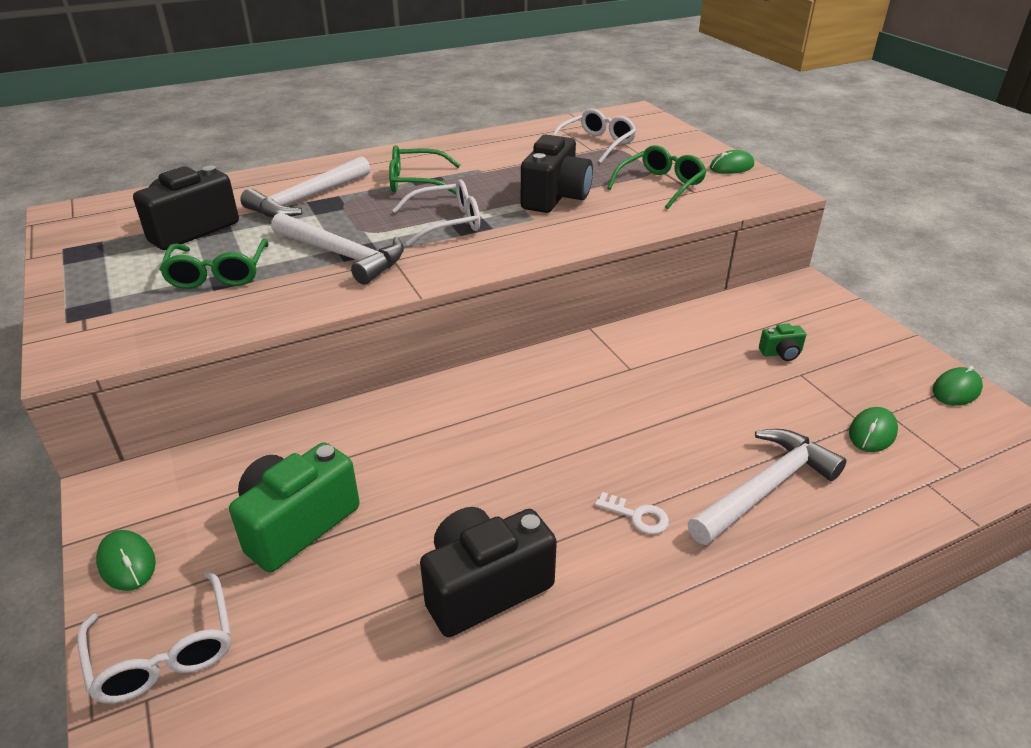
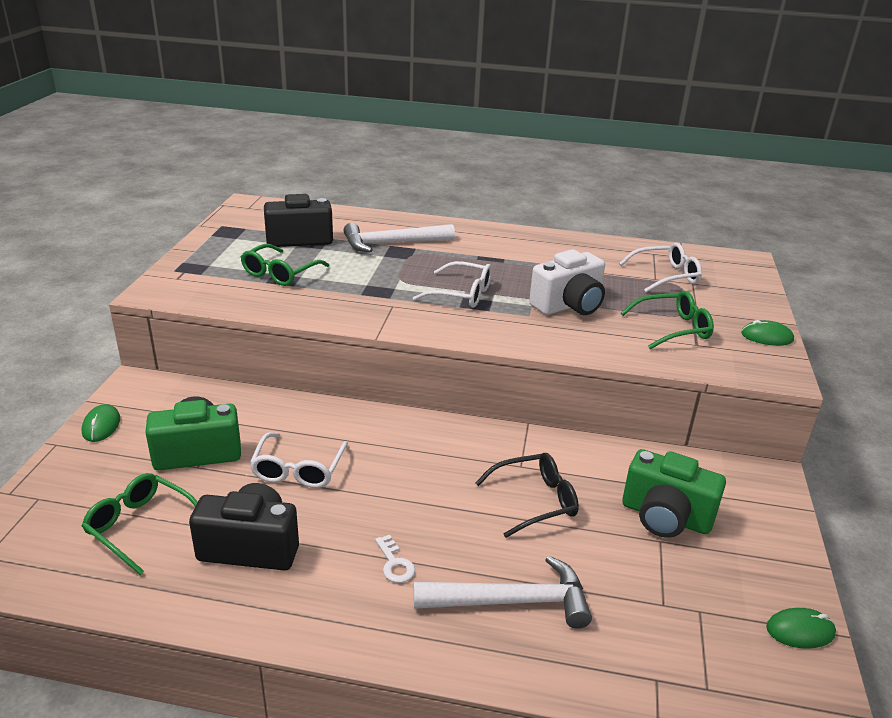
camera: 35 degrees right, 5 degrees down
white glasses [77,571,231,703] -> white glasses moved to [250,432,348,488]
white hammer [271,213,404,285] -> none
green glasses [389,145,460,194] -> green glasses moved to [82,473,198,575]
black camera [521,135,593,213] -> white camera [529,249,605,315]
green camera [759,323,806,361] -> green camera [622,449,726,538], size x2.19
green mouse [849,407,898,452] -> none
none -> black glasses [475,453,579,538]

